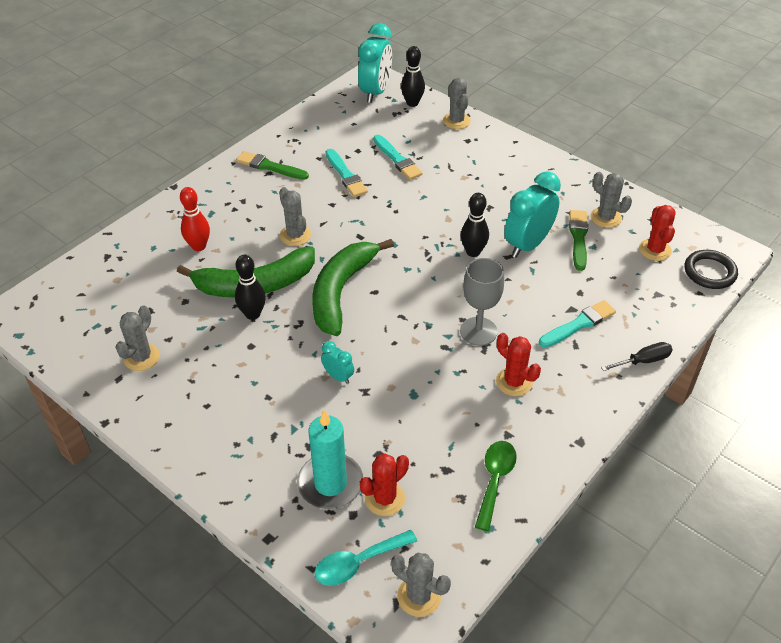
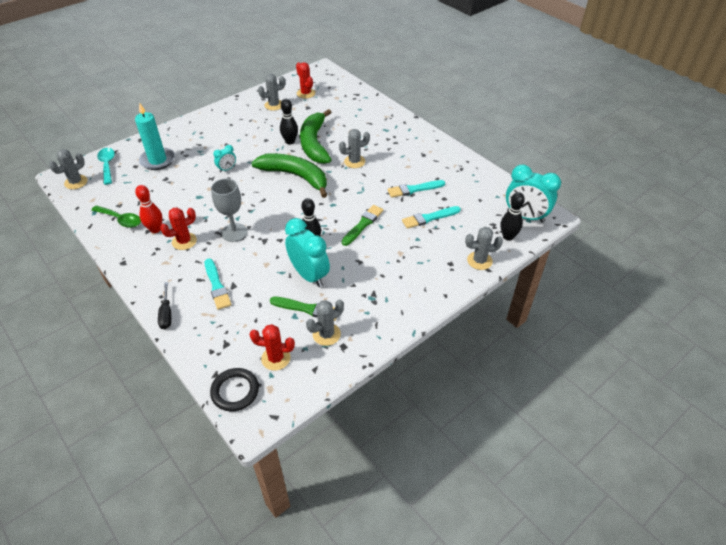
camera: 100 degrees right, 0 degrees up
grey cactus [115,305,160,371] -> grey cactus turned 60 degrees counterclockwise [258,74,285,111]
red bowling pin [180,187,210,251] -> red bowling pin moved to [135,185,163,233]
green brush [236,151,309,180] -> green brush moved to [342,205,383,246]
red cactus [360,454,409,516] -> red cactus moved to [296,62,315,99]

